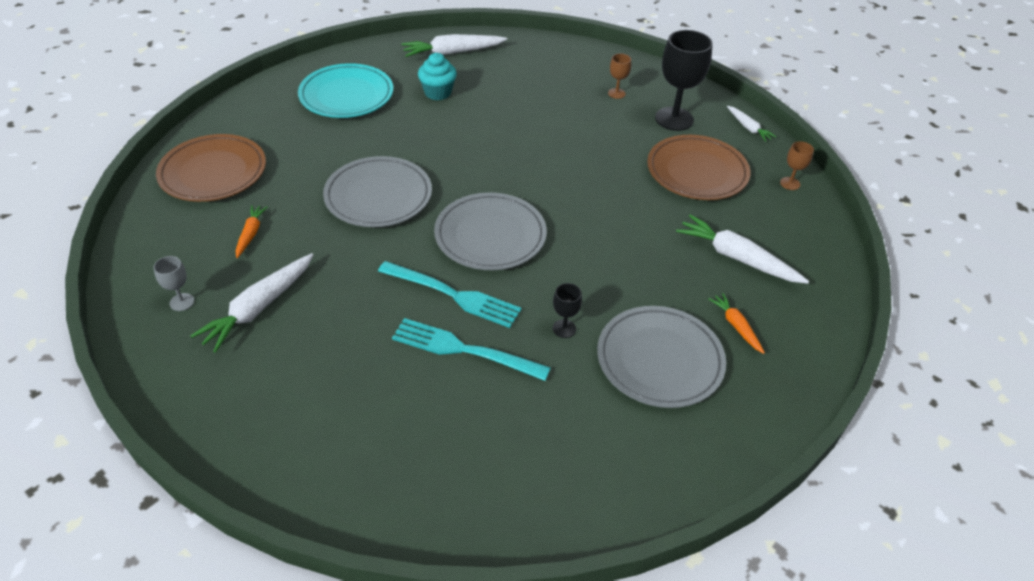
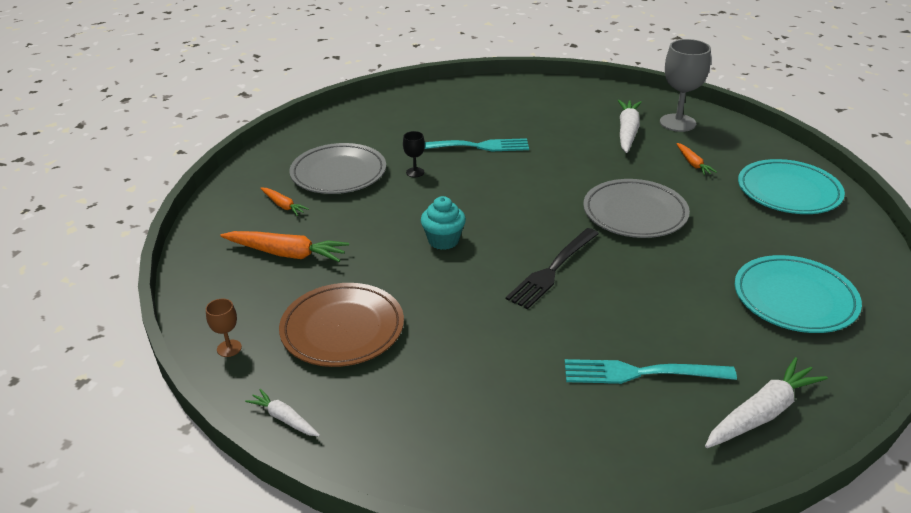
camera: 160 degrees right, 10 degrees down
grey goblet [154,256,194,311] -> grey goblet [660,39,711,132], size x2.12
brown plate [156,134,266,202] -> turquoise plate [738,159,845,214]
turquoise fork [378,261,522,328] -> turquoise fork moved to [565,359,737,384]
turquoise cupcake [418,53,457,100] -> turquoise cupcake moved to [421,196,466,250]
grey plate [434,192,547,270] -> none
brown goblet [608,54,631,99] -> none
black goblet [655,30,713,131] -> none
white carrot [676,214,809,284] -> orange carrot [220,231,349,262]
none -> black fork [506,228,599,309]

